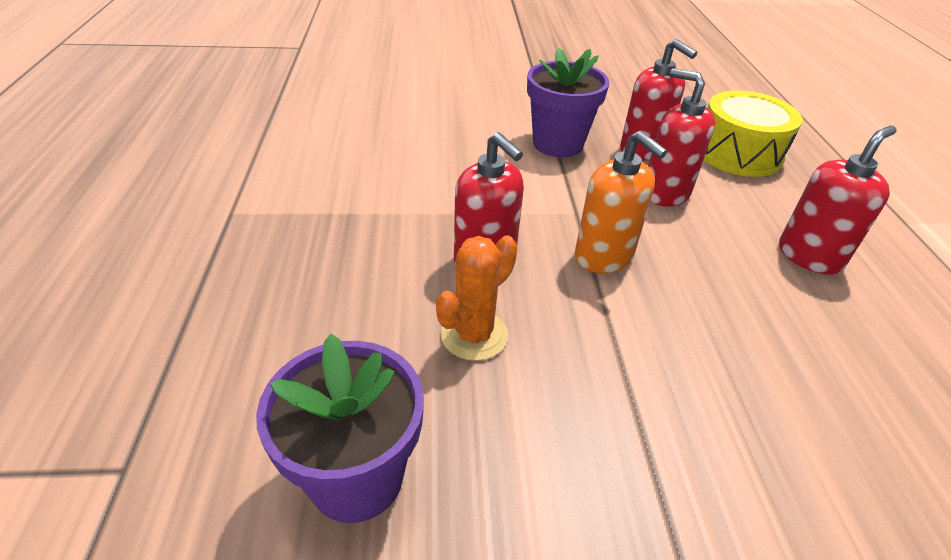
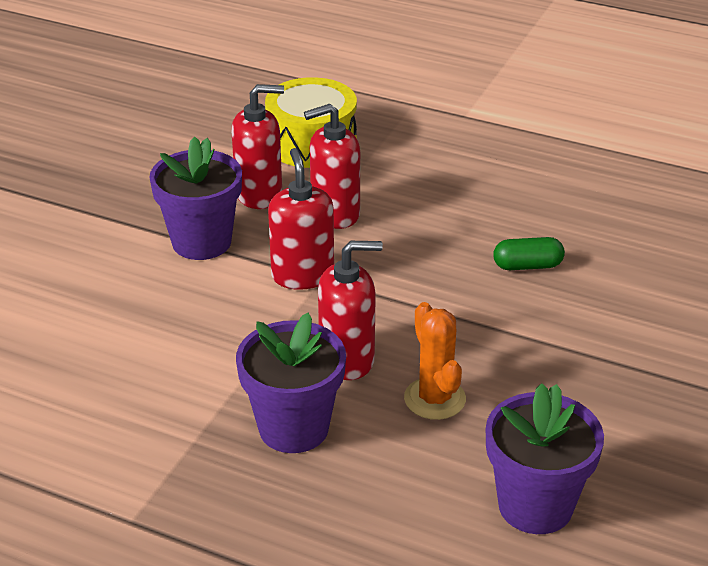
camera: 60 degrees left, 5 degrees down
orange soap dispenser [575,131,667,273] -> none
red soap dispenser [779,126,897,274] -> red soap dispenser moved to [268,148,334,290]
none -> purple flower pot [236,313,346,453]
none -> green capsule [493,237,565,270]

